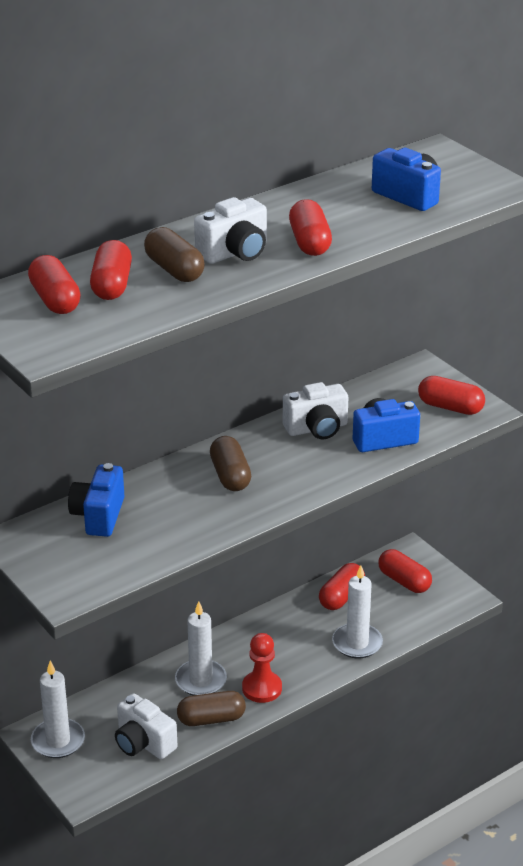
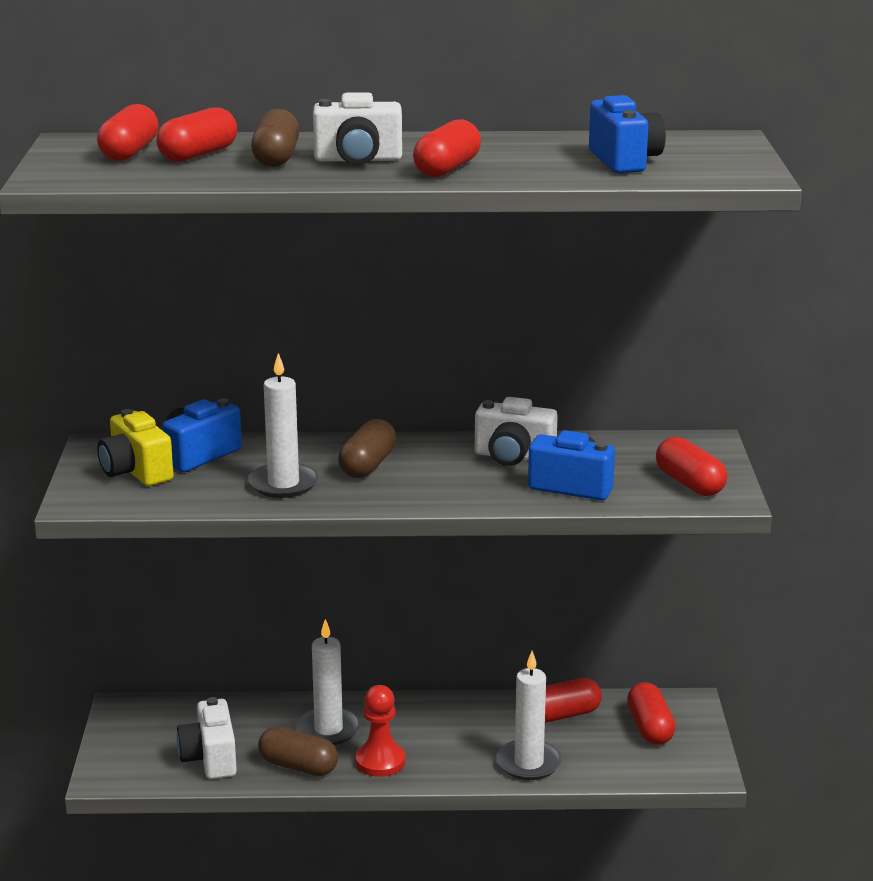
camera: 35 degrees right, 10 degrees down
white candle [31,661,85,758] -> white candle moved to [248,353,319,498]
none -> yellow camera [97,409,174,486]

